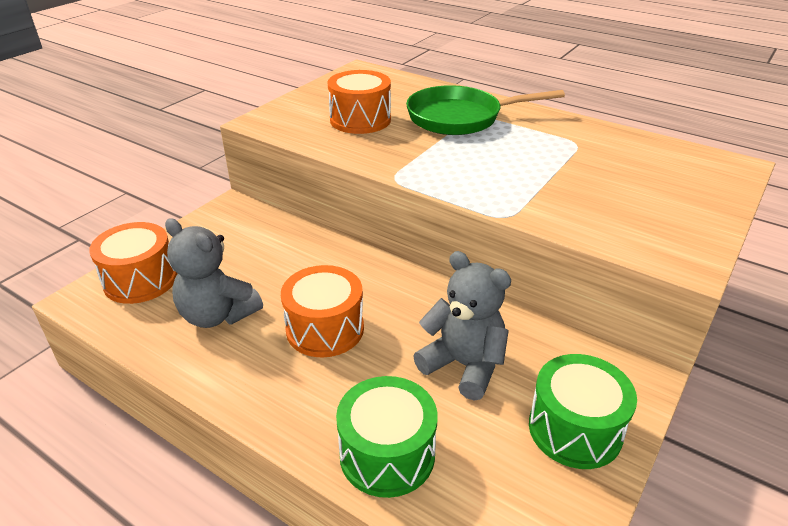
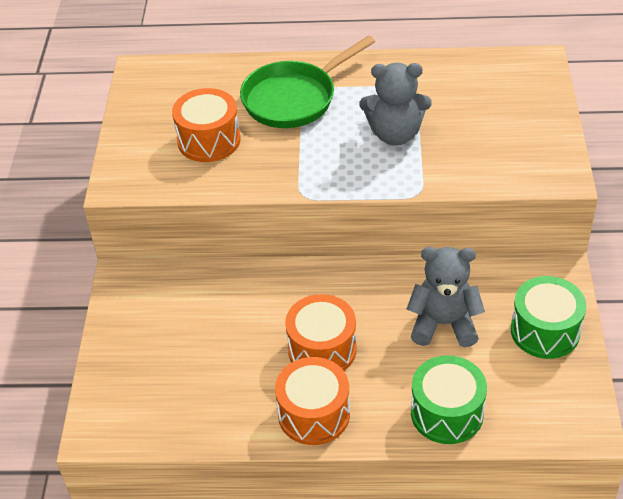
camera: 30 degrees left, 10 degrees up
orange drum [89,222,177,304] -> orange drum moved to [275,357,350,445]
grey teddy bear [165,218,263,328] -> grey teddy bear moved to [360,63,432,145]

